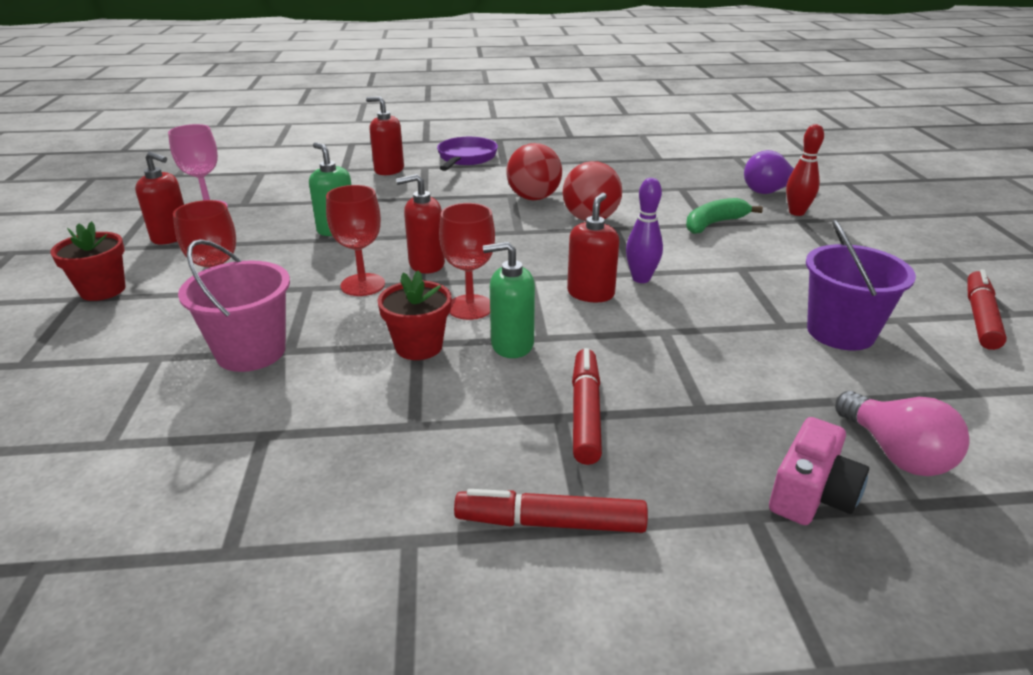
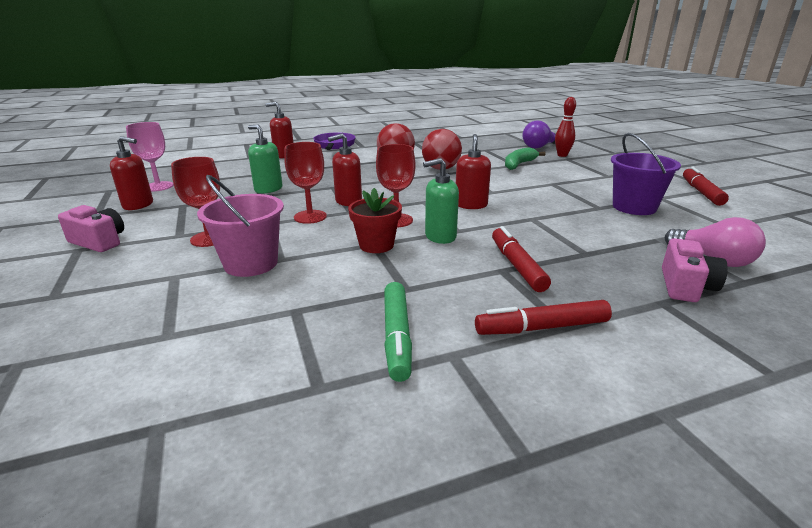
camera: 15 degrees left, 5 degrees down
red flower pot [50,221,126,301] -> pink camera [58,205,124,252]
purple bowling pin [626,178,663,283] -> none
none -> green marker [384,282,412,382]

